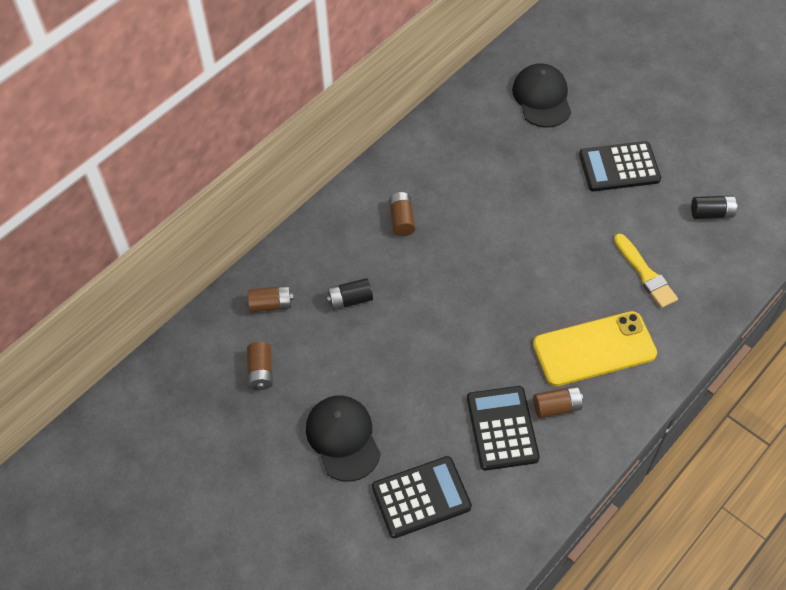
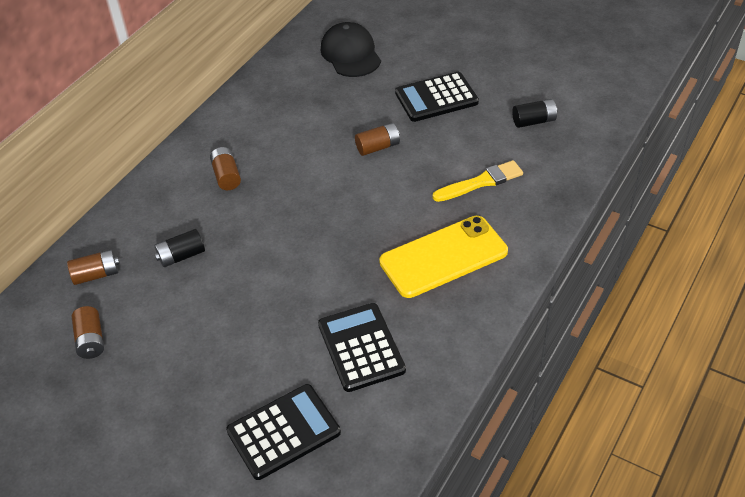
camera: 10 degrees left, 10 degrees down
black cap [306,395,381,482] -> none
brown battery [533,386,583,418] -> brown battery moved to [355,123,400,156]
yellow brush [614,234,678,308] -> yellow brush turned 75 degrees counterclockwise [433,160,523,202]

